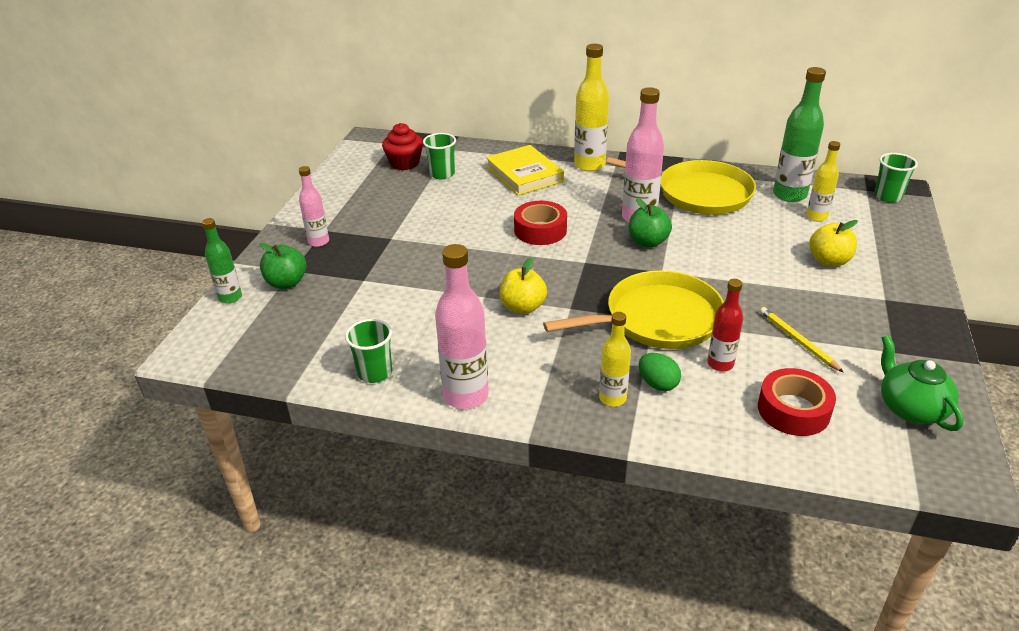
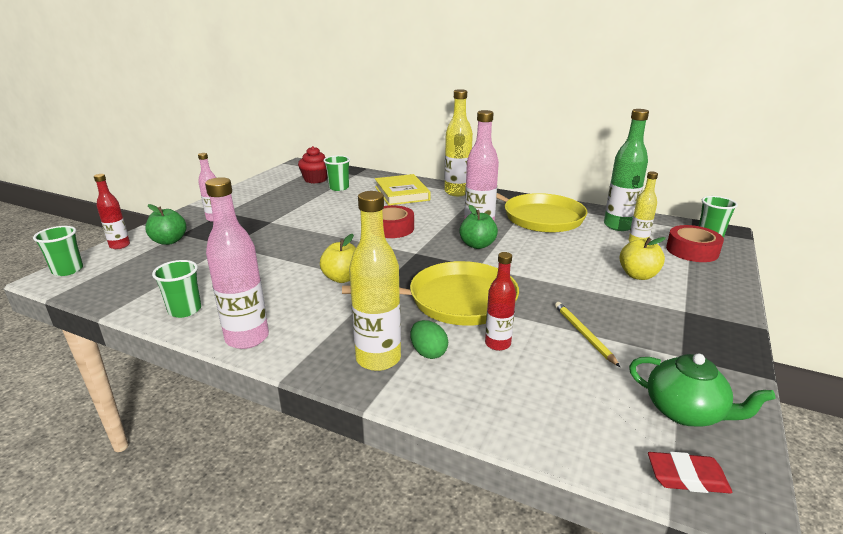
camera: 10 degrees right, 10 degrees down
green bottle [202,218,242,304] -> red bottle [94,174,130,249]
yellow bottle [599,312,631,407] -> yellow bottle [349,191,401,371], size x1.67
red tape [758,368,836,436] -> red tape moved to [666,225,724,262]
green teapot [881,335,964,431] -> green teapot turned 135 degrees clockwise [629,353,776,427]
none -> green cup [33,226,83,276]
none -> red eraser [648,452,732,494]

